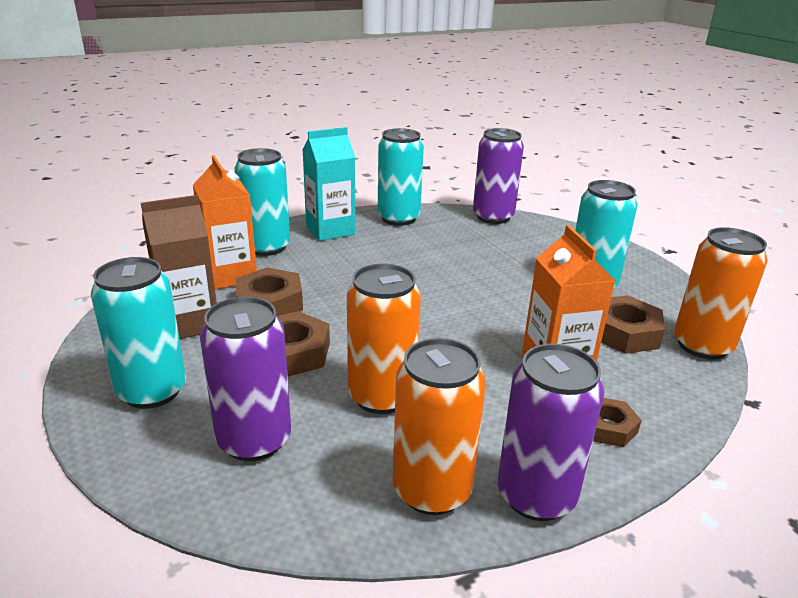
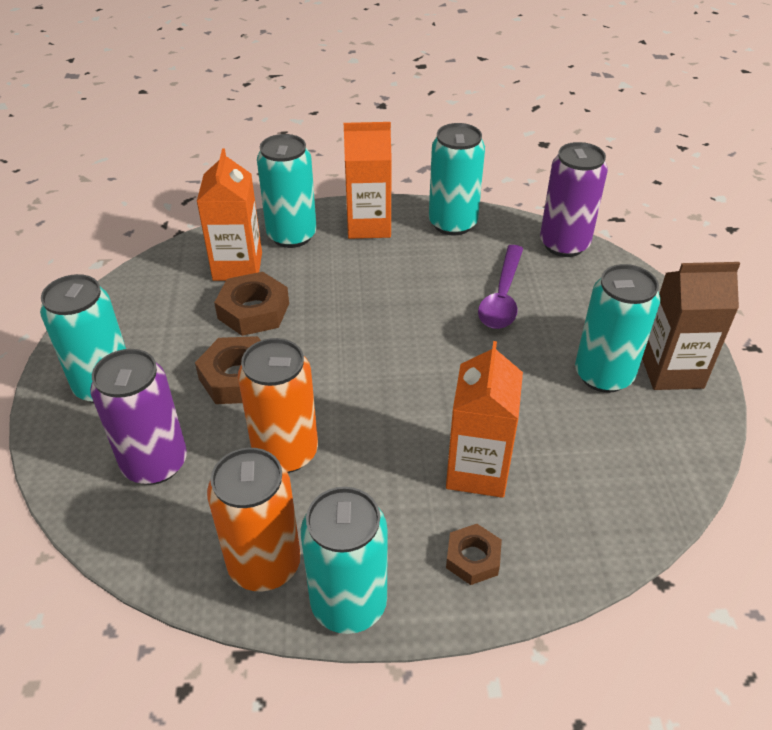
camera: 25 degrees right, 15 degrees up
brown carton [141,195,217,339] -> brown carton moved to [642,262,740,390]
turquoise carton [303,127,355,241] -> orange carton [344,122,392,239]
purple can [498,344,604,521] -> turquoise can [301,487,387,634]
brown nut [601,295,665,354] -> none
orange can [674,227,768,360] -> none
none -> purple spoon [478,245,523,329]

